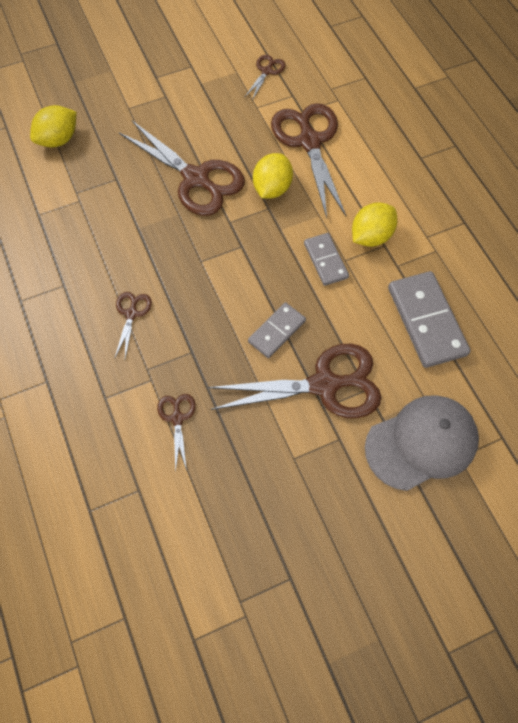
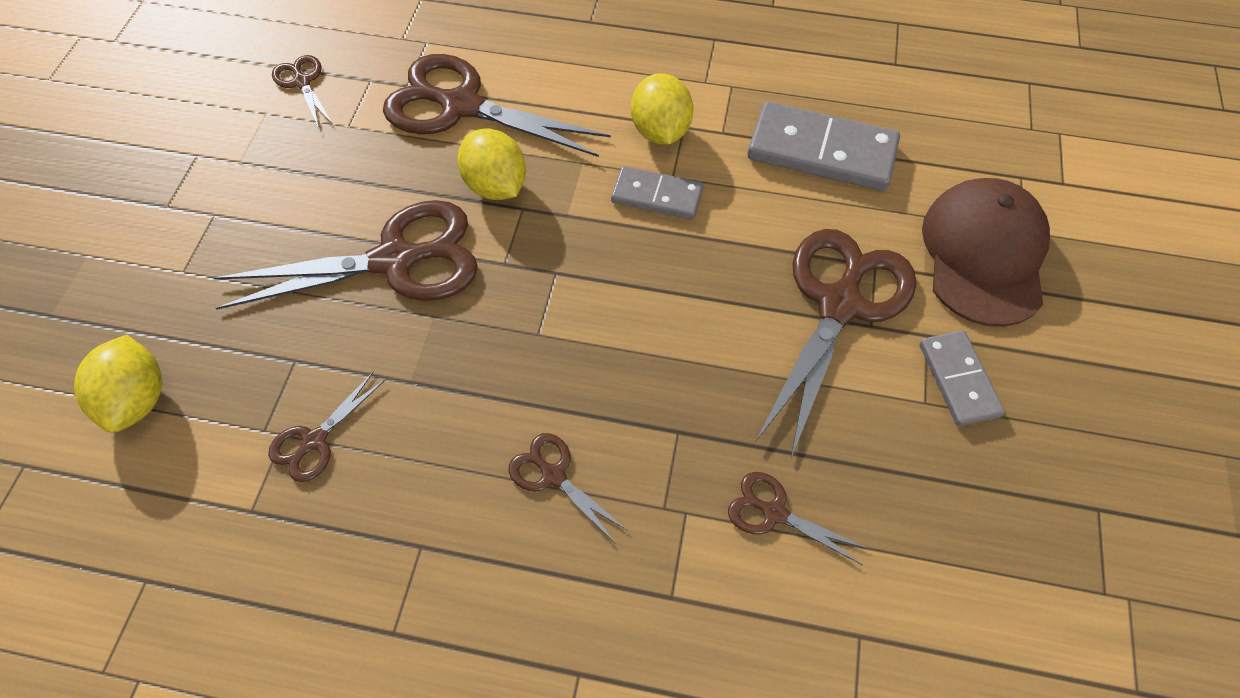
camera: 55 degrees left, 5 degrees down
grey domino [248,302,306,358] -> grey domino moved to [919,330,1005,426]
grey cap [365,395,479,491] -> brown cap [922,178,1050,327]
none -> brown scissors [268,371,386,482]

